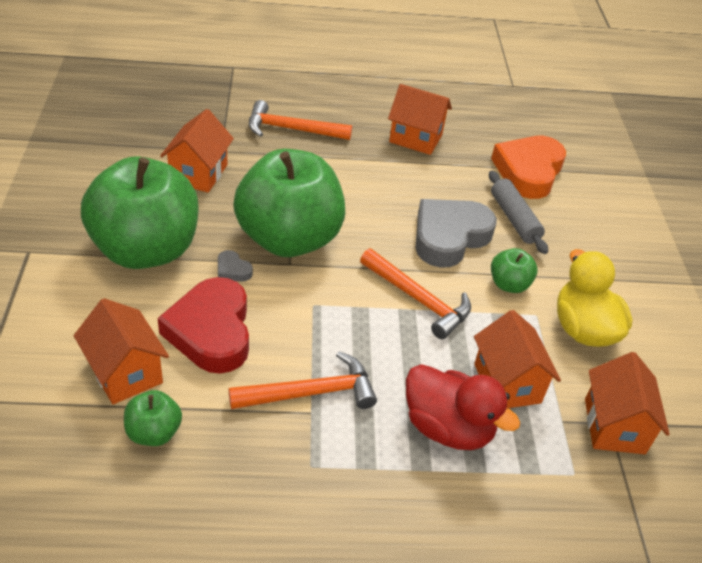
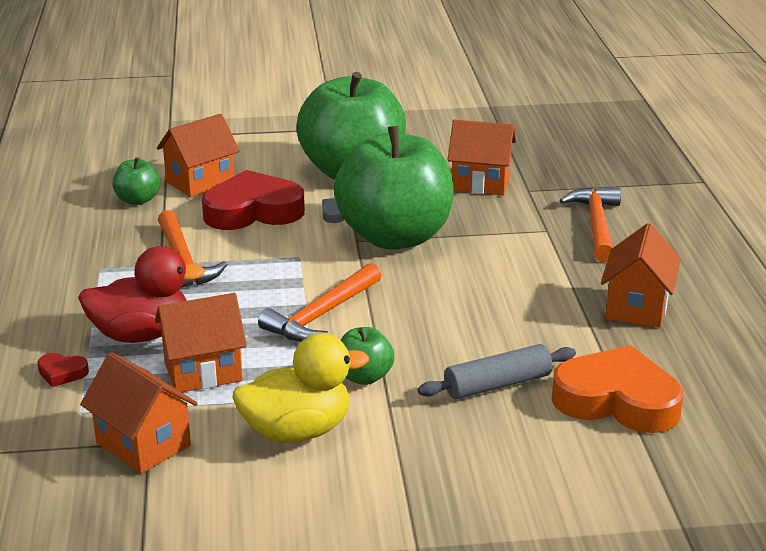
camera: 90 degrees right, 15 degrees down
red duck [406,364,520,450] -> red duck turned 135 degrees counterclockwise [78,246,205,343]
grey heart [416,199,497,268] -> none
orange house [585,352,670,454] -> orange house turned 45 degrees clockwise [80,352,198,474]
none -> red heart [37,353,89,387]

